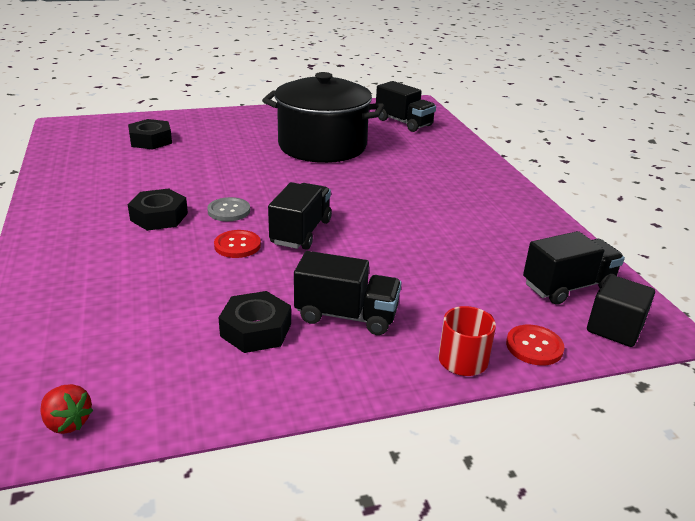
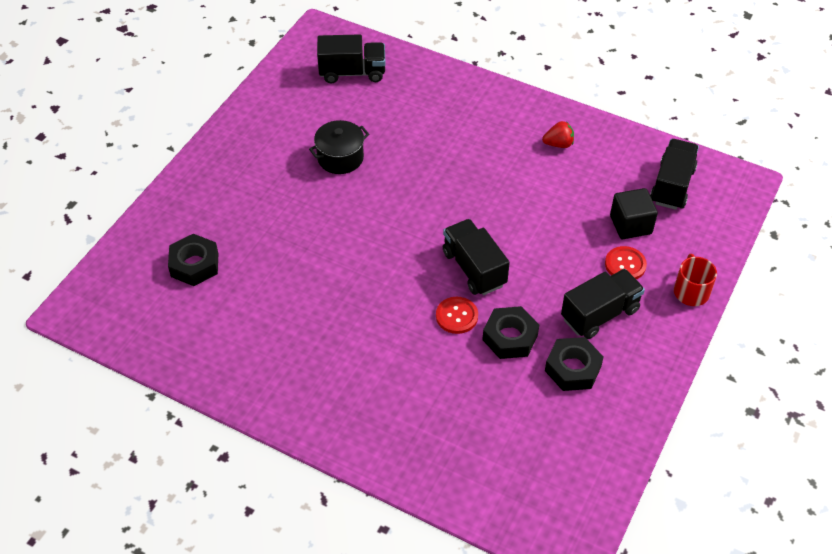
camera: 45 degrees left, 20 degrees up
red strawberry [40,384,93,434] -> red strawberry moved to [542,121,574,148]
black nut [128,189,188,231] -> black nut moved to [482,306,539,359]
grey button [207,197,250,221] -> none
black pot [262,72,384,163] -> black pot [309,120,369,174], size x0.48
red button [506,325,565,365] -> red button moved to [605,246,647,279]
black cube [587,275,655,347] -> black cube moved to [610,188,658,239]

